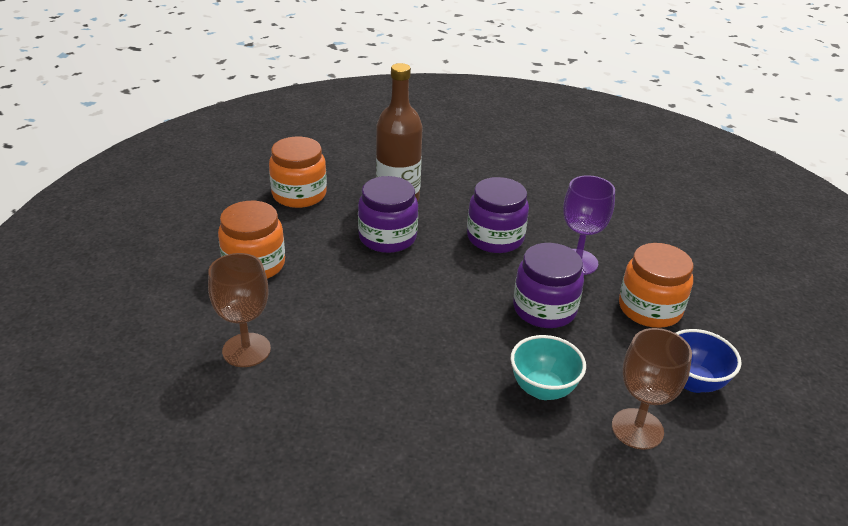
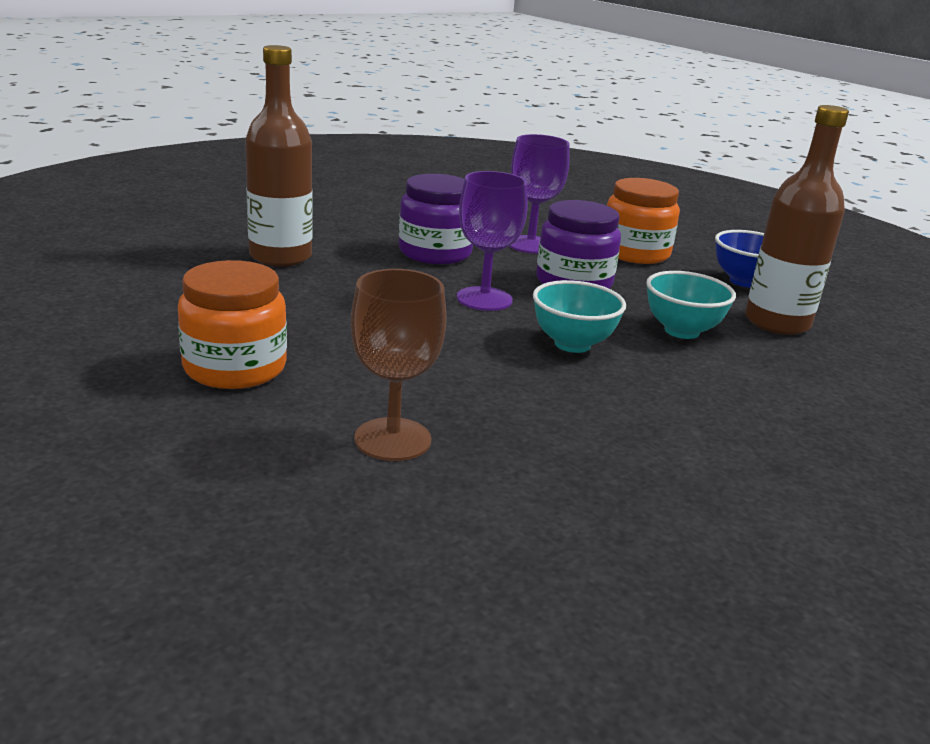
camera: 50 degrees left, 10 degrees down
orange jar [269,137,327,208] -> none
purple jar [358,176,418,253] -> none
brown goblet [612,328,692,450] -> brown bottle [745,105,849,335]
none -> purple goblet [457,171,528,311]
none -> turquoise bowl [533,280,626,353]

